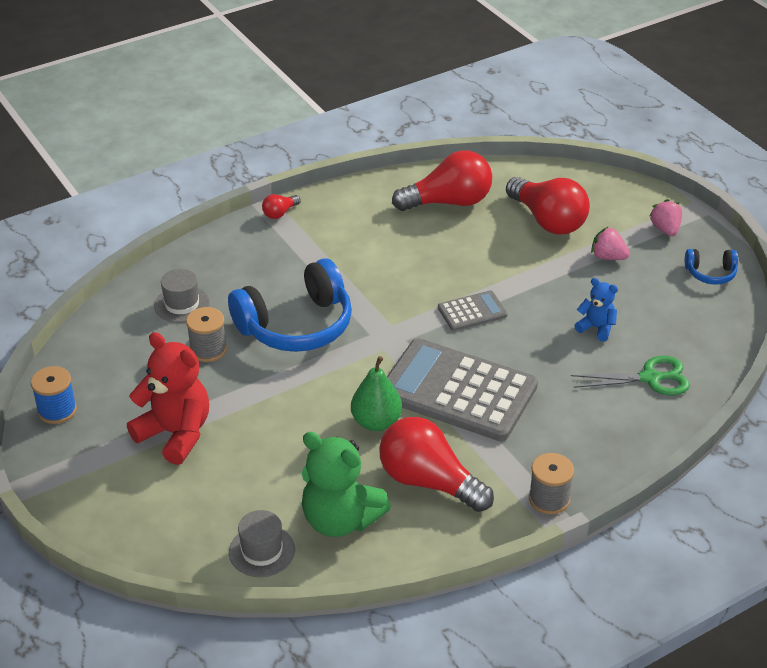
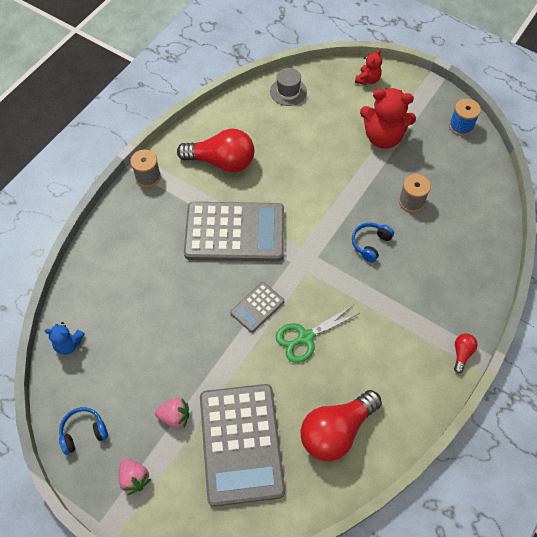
camera: 155 degrees right, 20 degrees up
grey hat [154,269,210,323] -> none
blue headphones [228,258,352,352] -> blue headphones [352,223,394,263], size x0.47
green teddy bear [302,432,391,537] -> none
green pear [351,356,402,431] -> none
red light bulb [506,177,590,234] -> grey calculator [200,384,285,507]
green scissors [571,356,690,395] -> green scissors moved to [276,305,360,363]
blue teddy bear [574,278,618,342] -> blue teddy bear moved to [45,322,85,355]
none -> red teddy bear [355,49,382,85]

